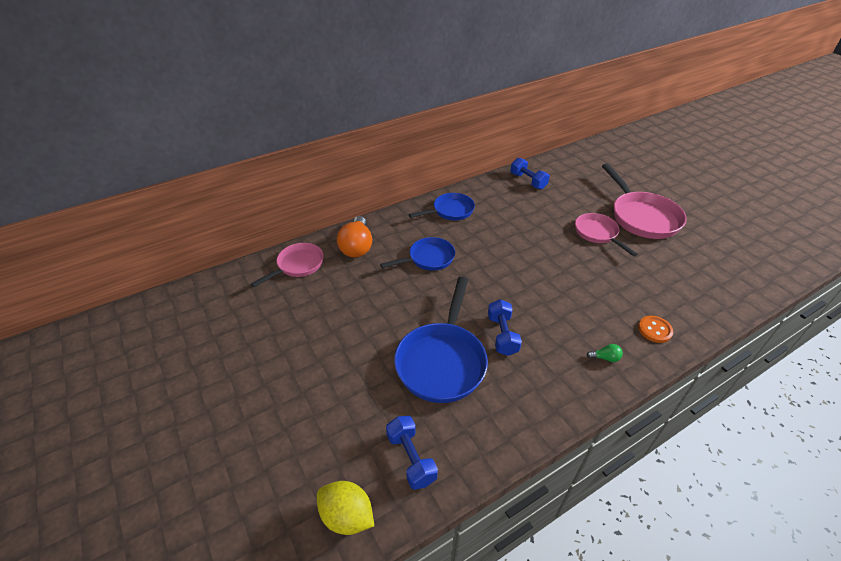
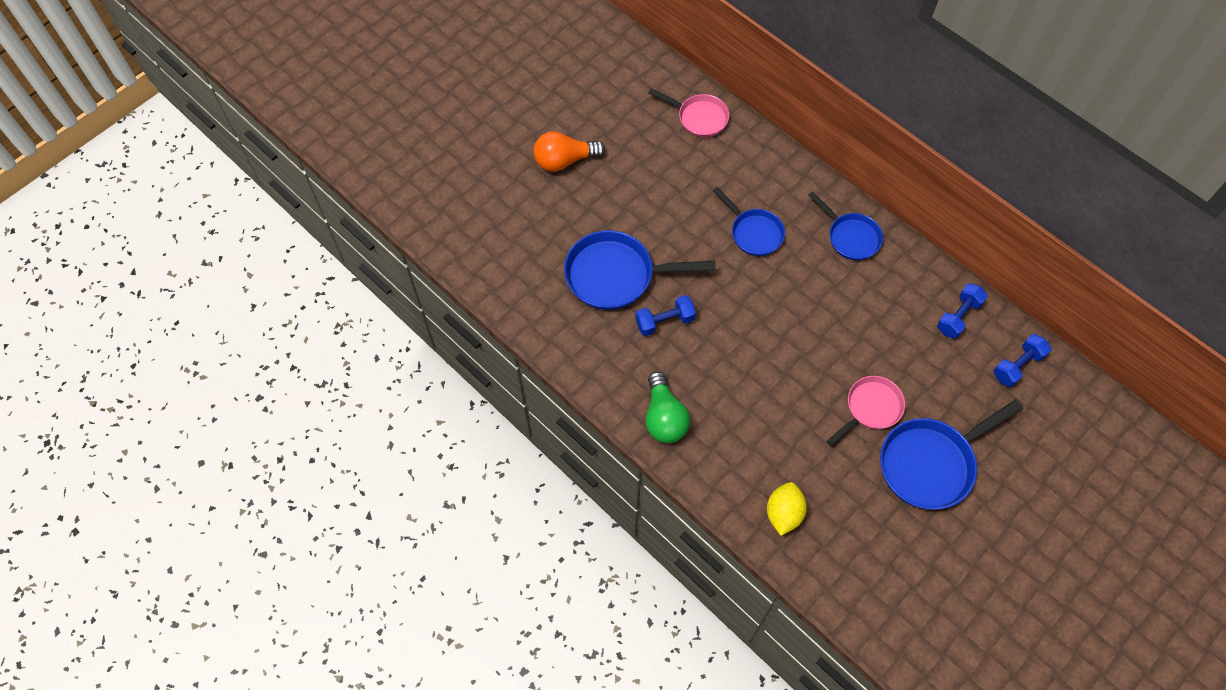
camera: 75 degrees right, 20 degrees up
yellow lemon [317,481,374,535] -> yellow lemon moved to [767,482,807,536]
orange light bulb [337,216,372,258] -> orange light bulb moved to [533,131,605,172]
blue dumbbell [386,416,438,490] -> blue dumbbell moved to [994,334,1051,387]
green light bulb [587,344,623,362] -> green light bulb [646,371,690,443], size x2.34
pink pan [602,163,687,239] -> blue pan [880,399,1023,510]
orange button [638,316,673,343] -> none

